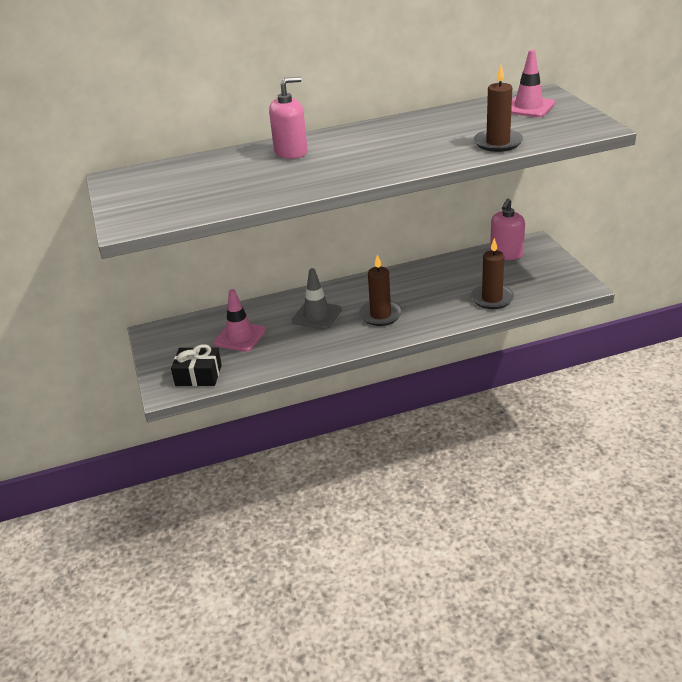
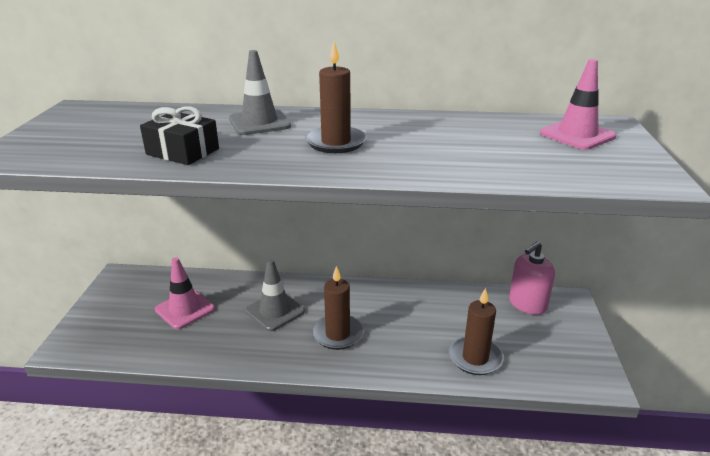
camera: 20 degrees right, 5 degrees down
black gift [171,344,222,386] -> black gift moved to [140,106,219,165]
pink soap dispenser [269,77,308,159] -> grey traffic cone [229,50,291,135]
brown candle [474,65,523,152] -> brown candle moved to [305,42,367,153]

